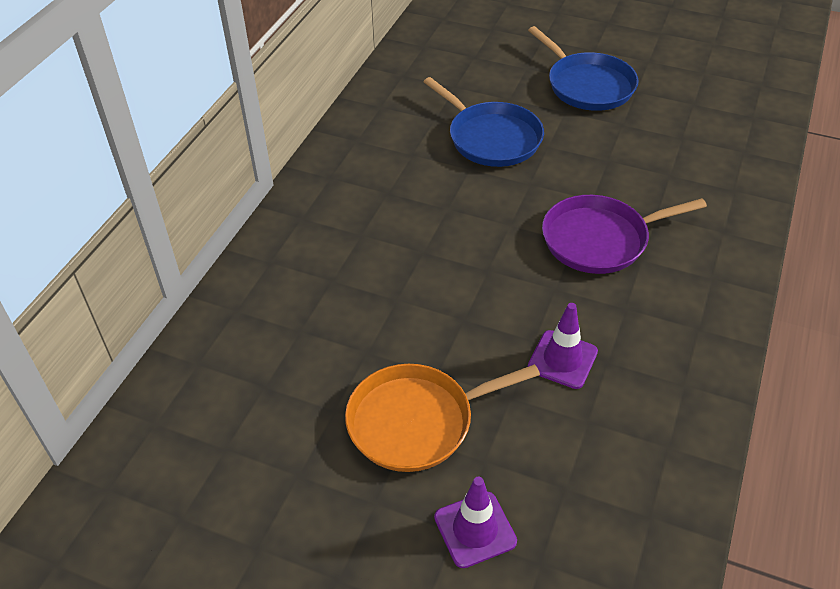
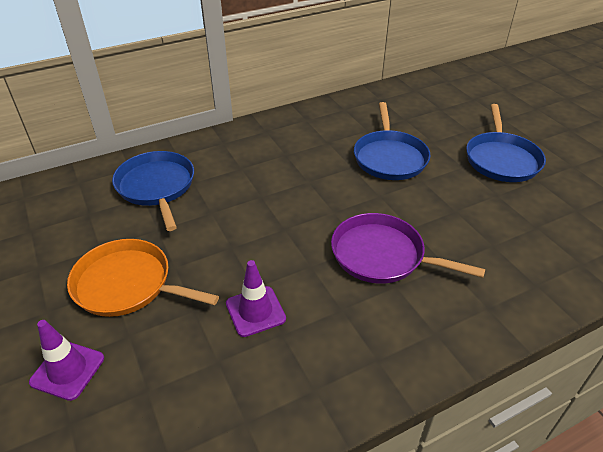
camera: 40 degrees right, 5 degrees down
none -> blue pan [112,151,194,231]

